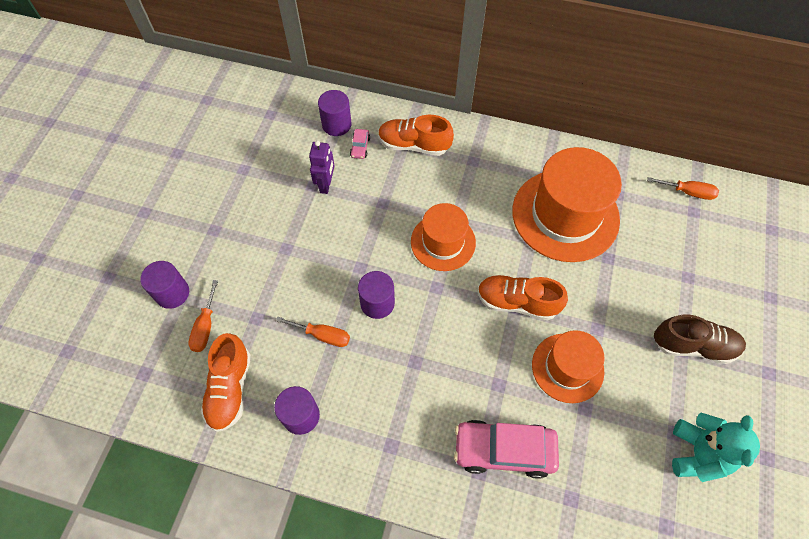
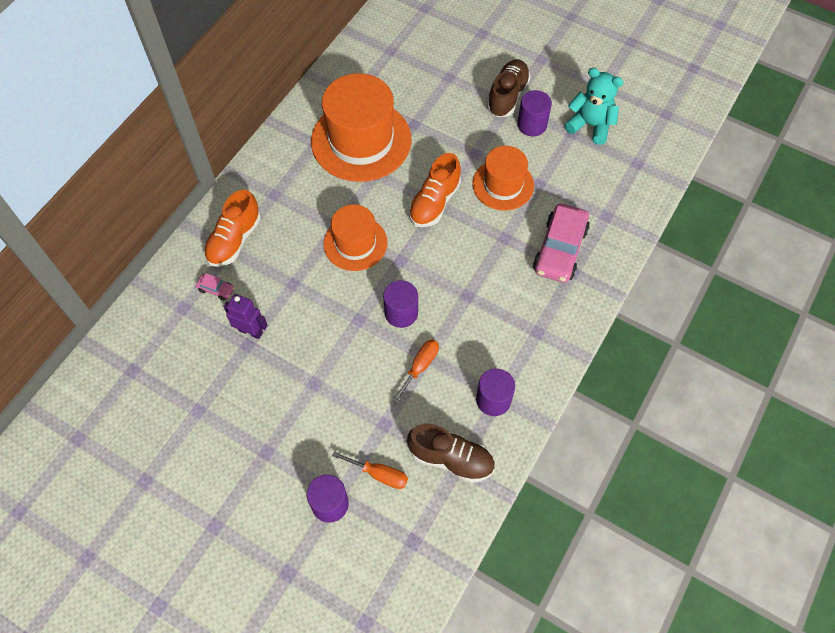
camera: 75 degrees left, 0 degrees up
orange shoe [201,333,251,432] -> brown shoe [407,424,495,483]
purple cylinder [318,90,352,136] -> purple cylinder moved to [517,90,552,136]
orange screwdriver [647,177,719,200] -> none

